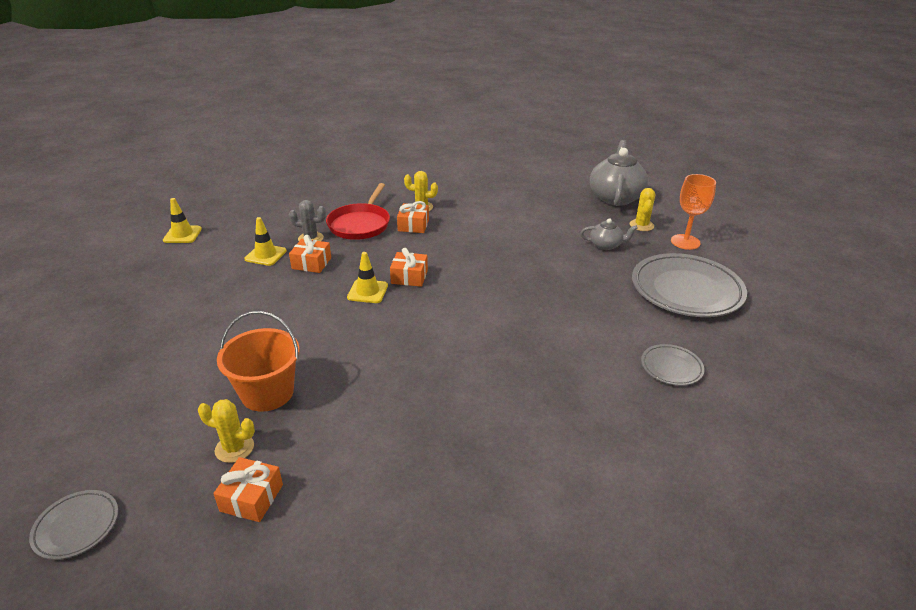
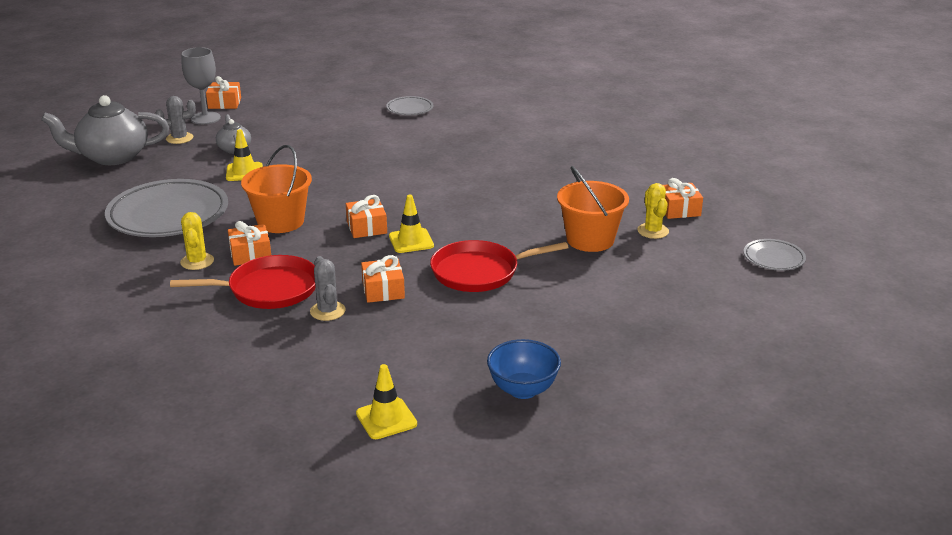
camera: 115 degrees left, 5 degrees down
yellow traffic cone [244,217,287,266] -> yellow traffic cone moved to [226,129,263,181]
yellow cactus [630,188,655,231] -> grey cactus [155,96,196,144]
grey plate [632,253,747,317] -> grey plate moved to [105,179,228,237]
orange goblet [671,174,716,250] -> grey goblet [182,47,221,124]
none -> orange gift [206,76,241,109]
none -> orange bucket [241,145,312,233]
none -> red pan [430,240,569,292]
none -> blue bowl [487,339,561,399]

